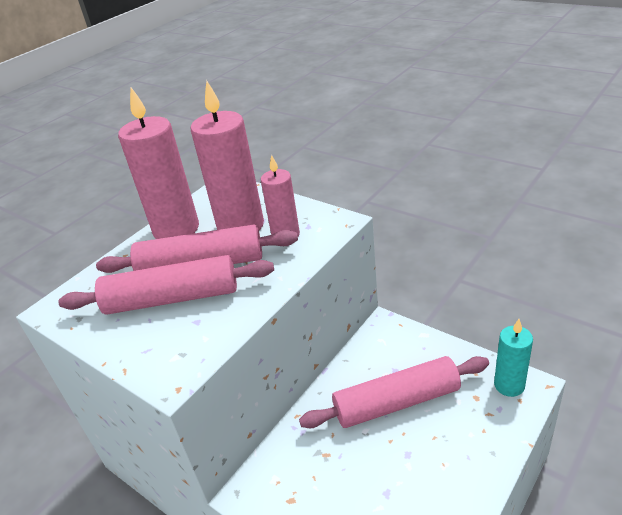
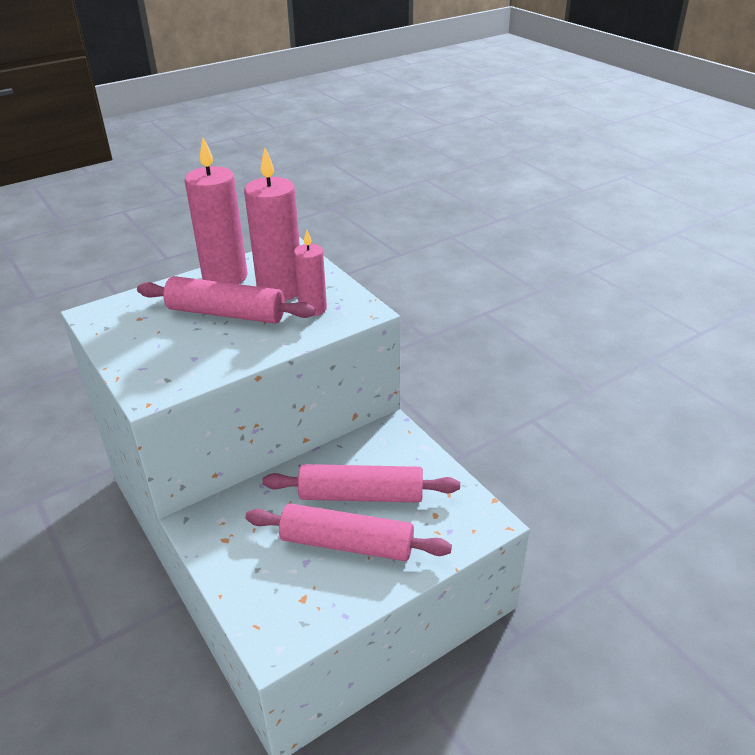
camera: 15 degrees right, 0 degrees up
pink rolling pin [58,255,274,315] -> pink rolling pin moved to [245,504,452,561]
turquoise candle [494,319,533,397] -> none

